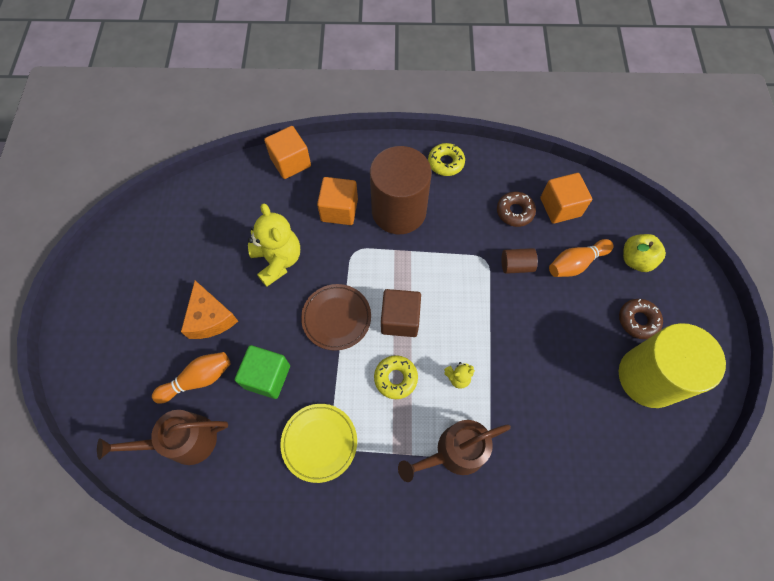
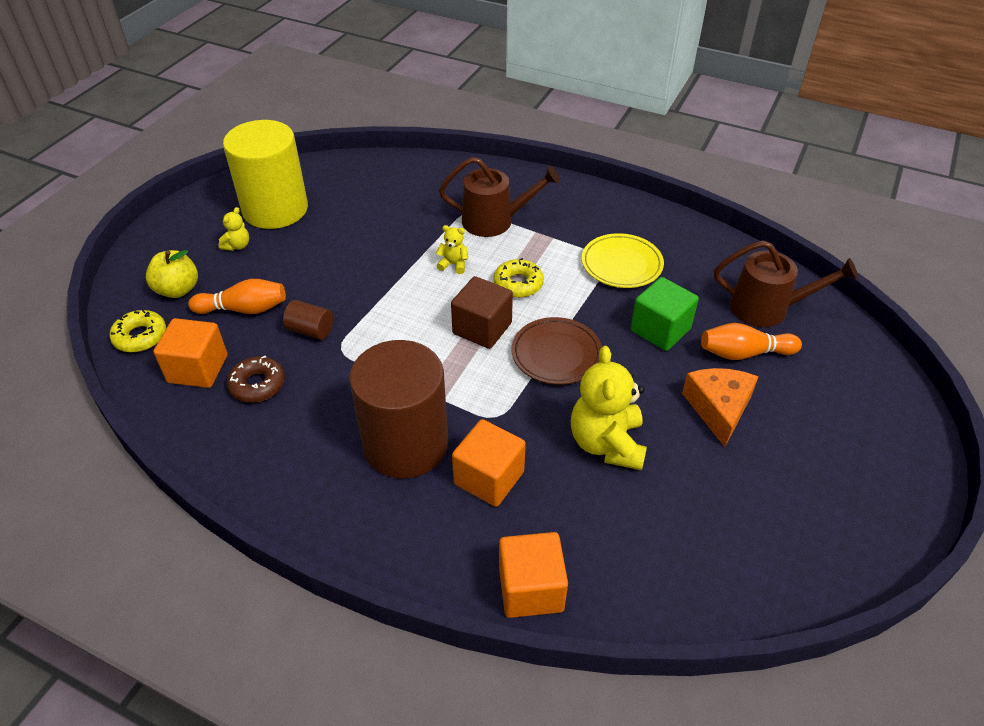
camera: 155 degrees left, 20 degrees down
yellow donut [428,143,465,176] -> yellow donut moved to [110,310,166,352]
brown donut [619,299,663,339] -> yellow teddy bear [219,207,249,251]

